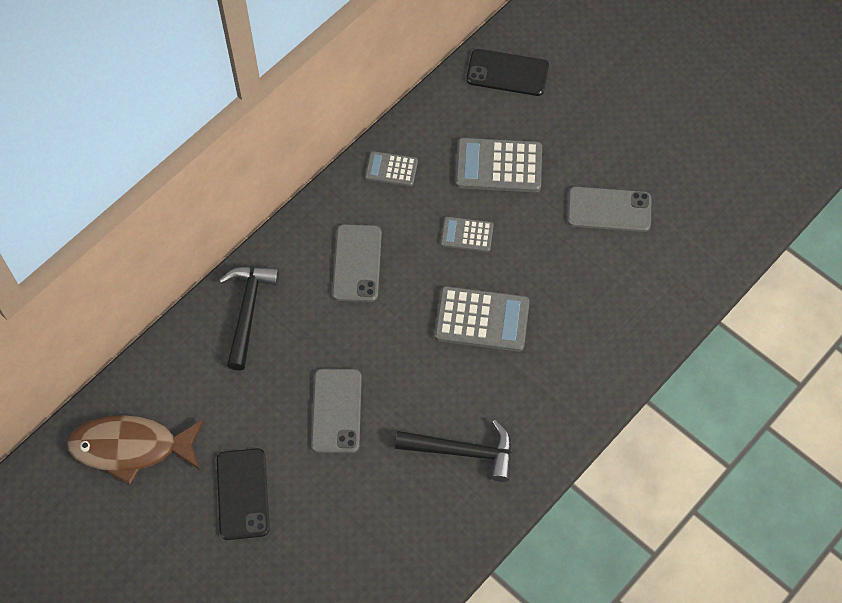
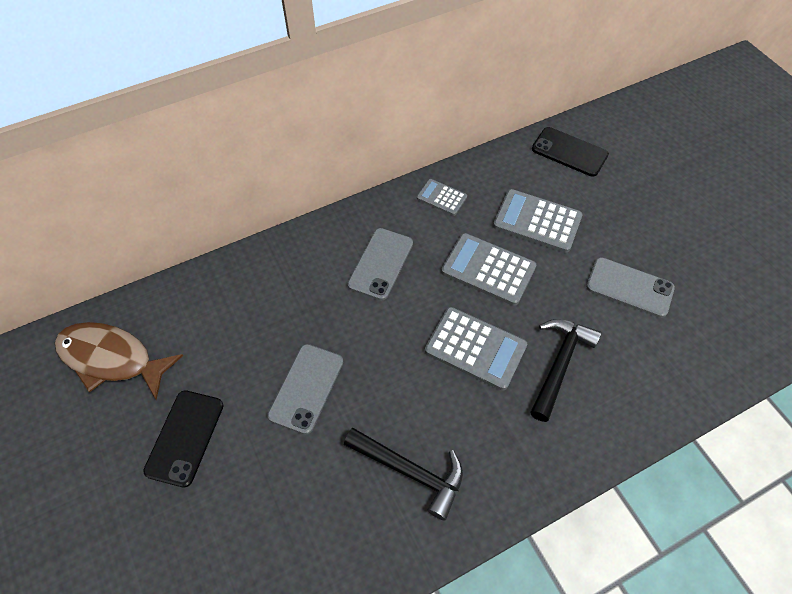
camera: 20 degrees right, 5 degrees down
black hammer [219,267,280,371] -> black hammer moved to [530,319,601,422]
grey calculator [441,217,494,252] -> grey calculator [441,233,536,306], size x1.75

